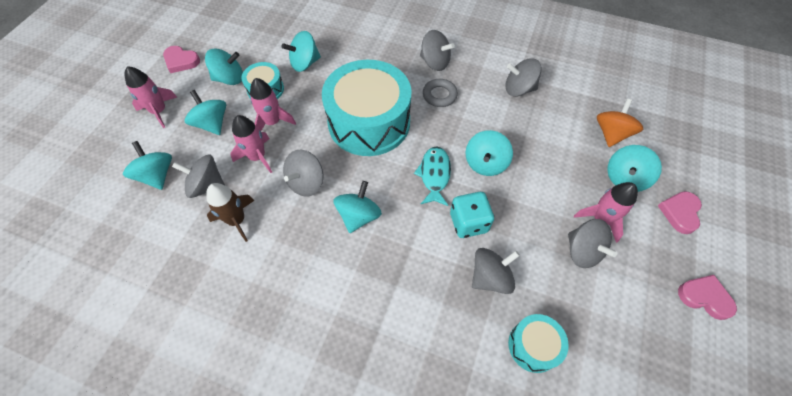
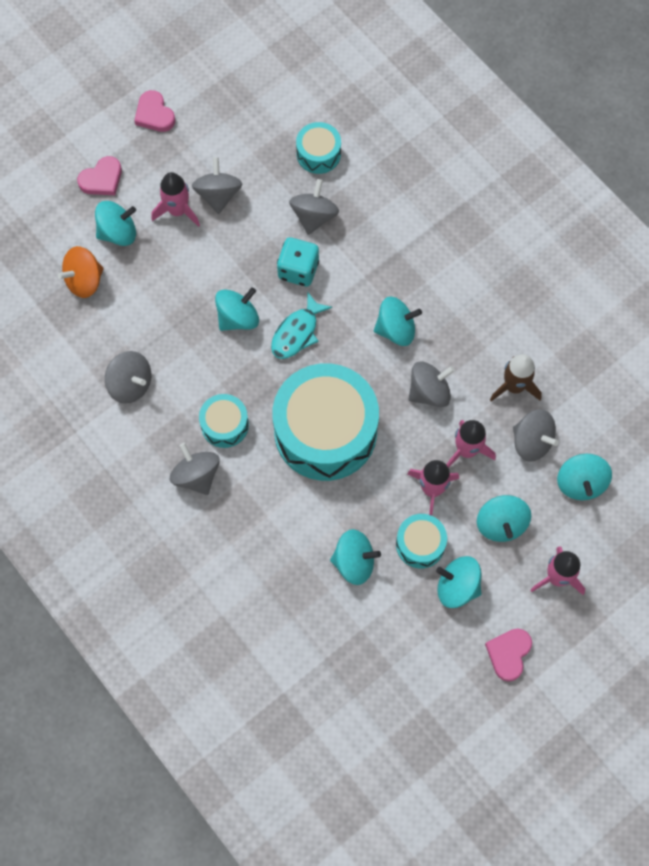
camera: 150 degrees left, 10 degrees up
pink heart [163,46,200,73] -> pink heart turned 120 degrees counterclockwise [485,628,532,682]
turquoise spinning top [333,181,382,233] -> turquoise spinning top turned 150 degrees counterclockwise [374,297,422,346]
grey ring [423,79,458,107] -> turquoise drum [199,394,249,448]
grey spinning top [472,248,520,294] -> grey spinning top turned 105 degrees clockwise [289,179,339,235]

